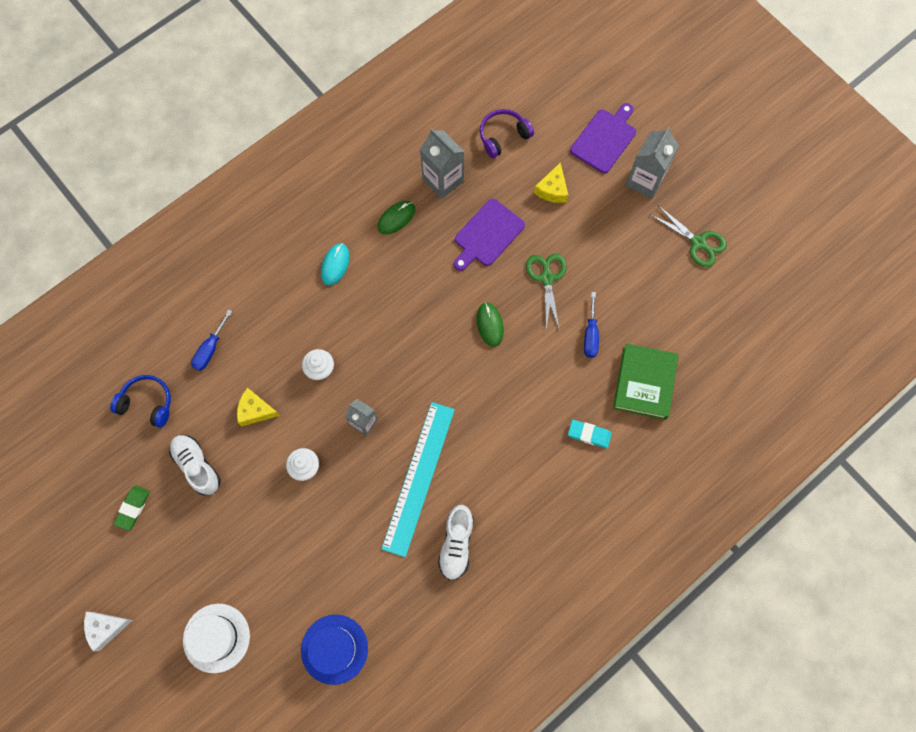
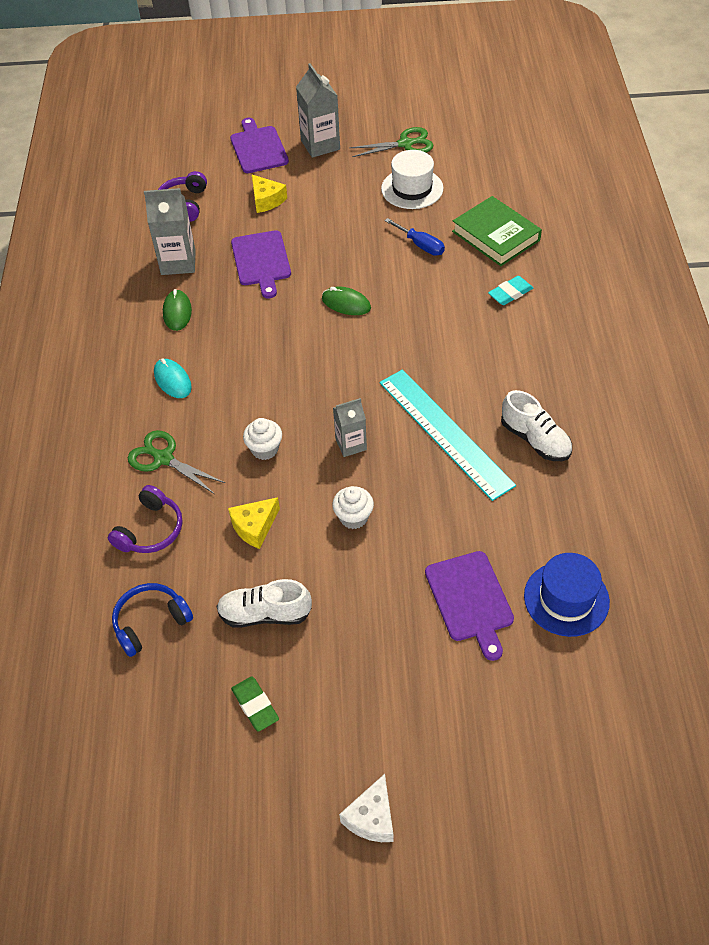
camera: 50 degrees left, 20 degrees down
white hat [183,604,250,673] -> white hat moved to [381,150,444,209]
blue screwdriver [191,309,232,371] -> purple headphones [108,485,183,553]
green scissors [526,254,567,330] -> green scissors moved to [128,430,225,494]
none -> purple cutting board [425,551,514,661]

